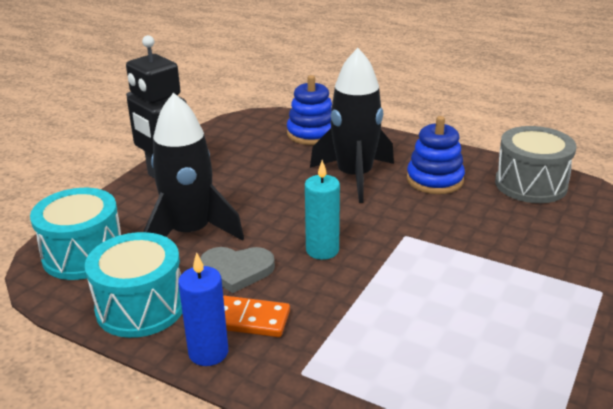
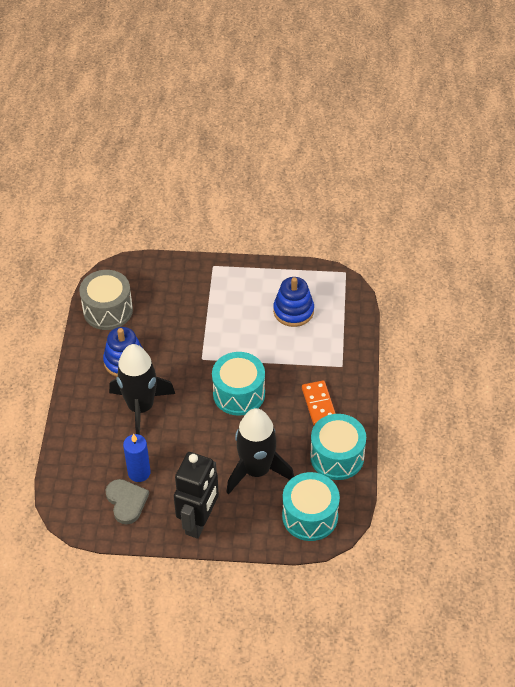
camera: 115 degrees left, 20 degrees up
blue candle [178,252,228,366] -> blue candle moved to [123,434,151,482]
grey heart [200,247,275,293] -> grey heart moved to [106,479,149,525]
blue stacking toy [287,75,332,145] -> blue stacking toy moved to [273,277,314,327]
turquoise candle [305,160,340,260] -> turquoise drum [212,352,265,416]

